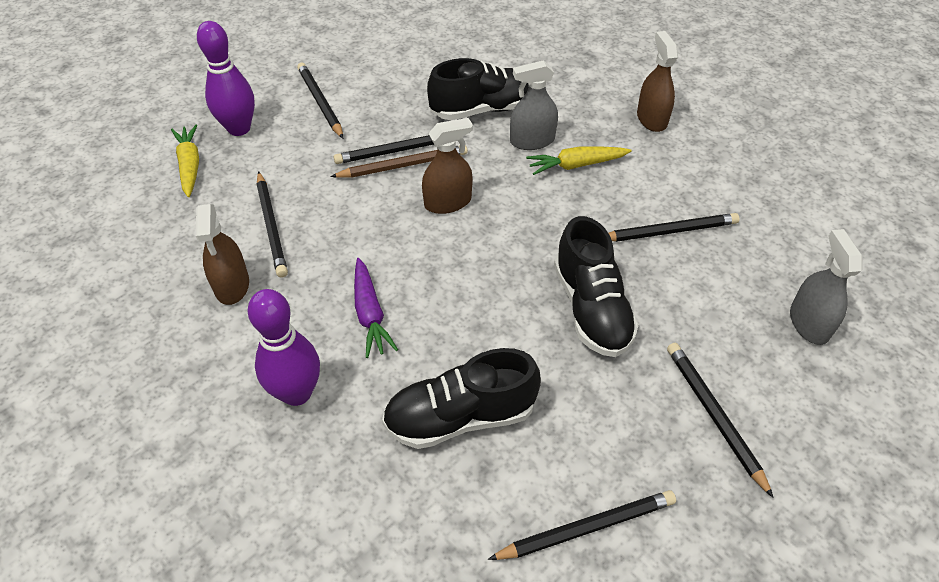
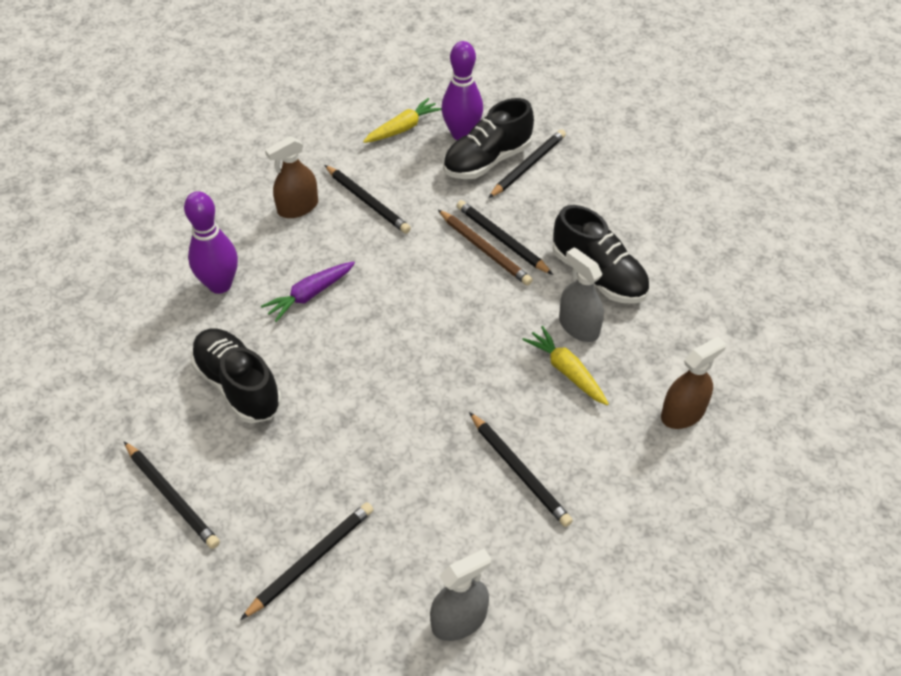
camera: 65 degrees right, 0 degrees up
black pencil [257,171,288,278] -> black pencil turned 90 degrees counterclockwise [324,165,411,234]
brown spray bottle [422,118,473,214] -> none
black shoe [554,216,639,357] -> black shoe moved to [443,98,534,179]

